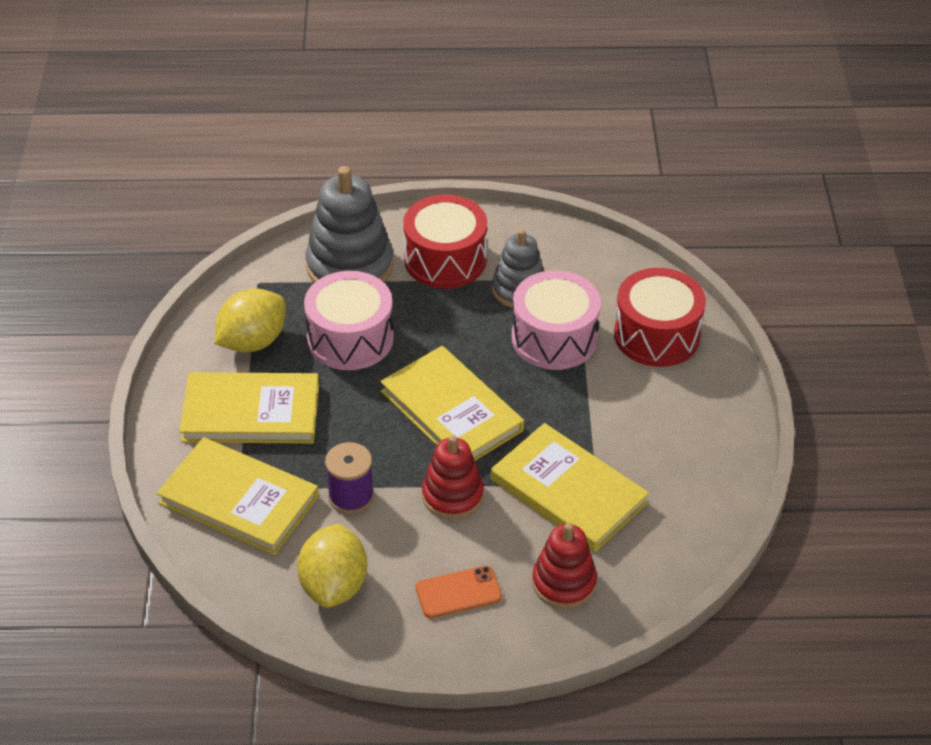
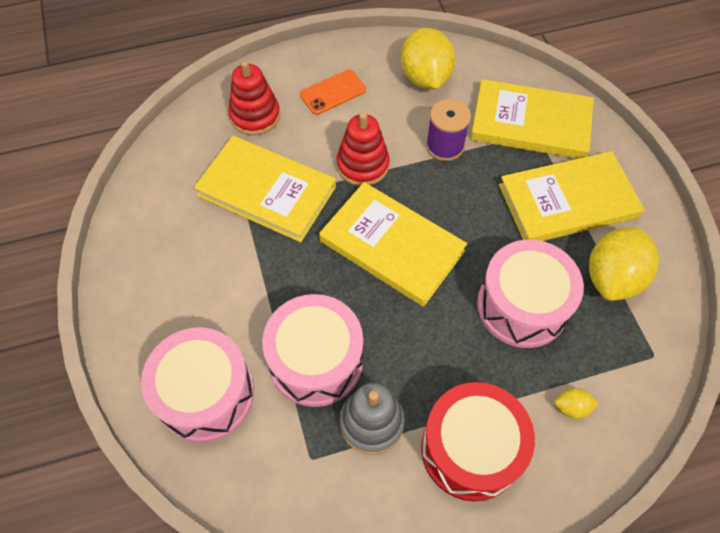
camera: 165 degrees right, 15 degrees up
grey stacking toy [306,166,394,283] -> yellow lemon [555,388,598,419]
red drum [614,268,706,367] -> pink drum [141,327,254,443]

